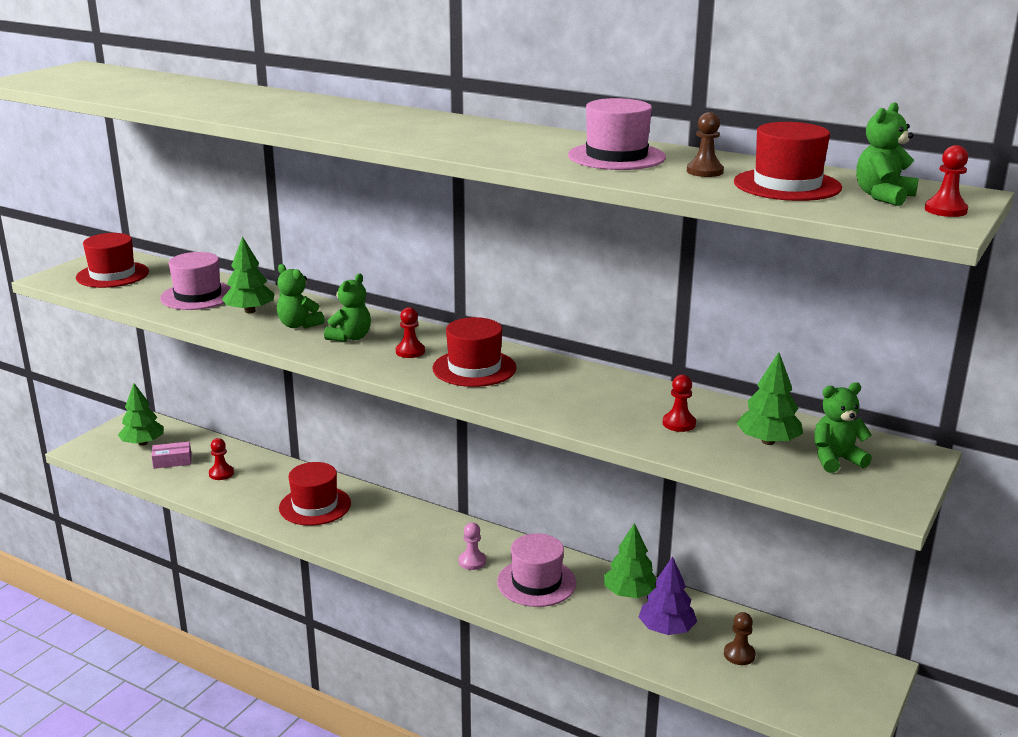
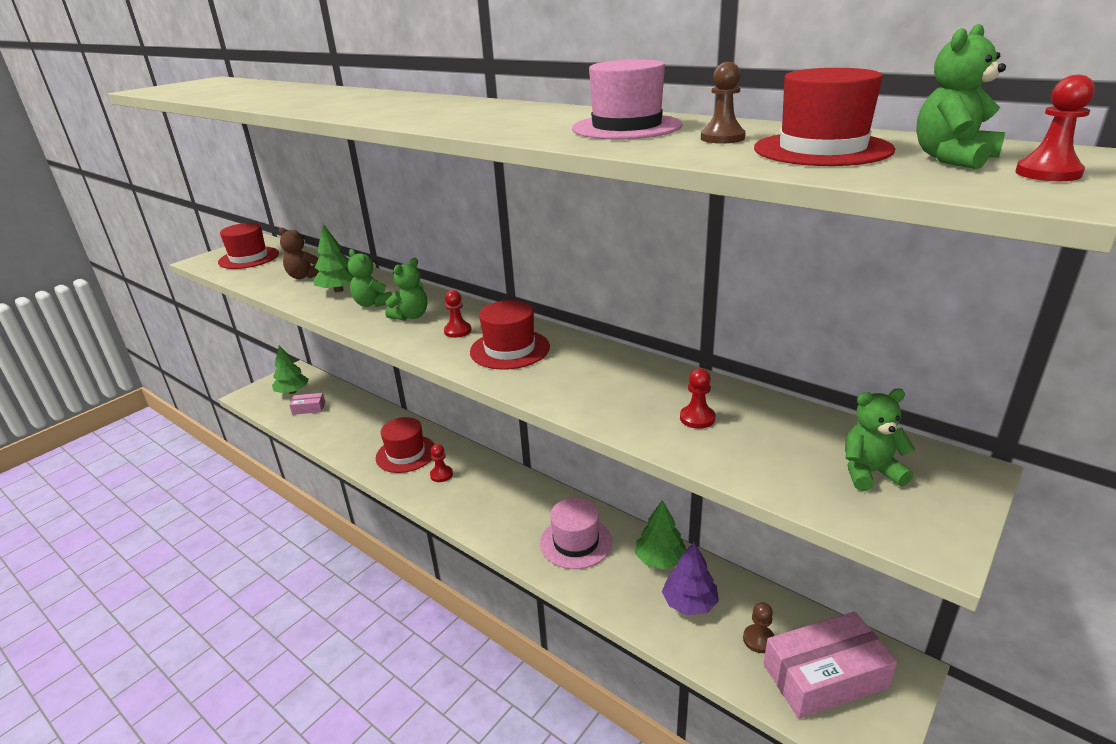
camera: 10 degrees right, 5 degrees up
pink hat [160,252,231,310] -> brown teddy bear [279,227,319,279]
red pawn [209,438,234,480] -> red pawn moved to [430,444,453,482]
pink pawn [459,523,486,570] -> none
green tree [736,352,803,445] -> none
none -> pink box [763,612,897,719]

